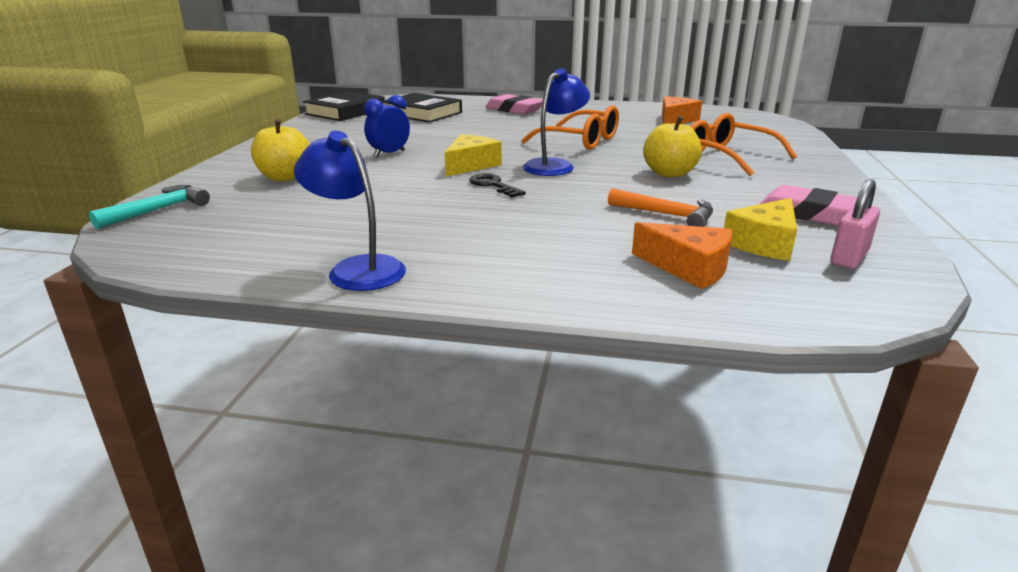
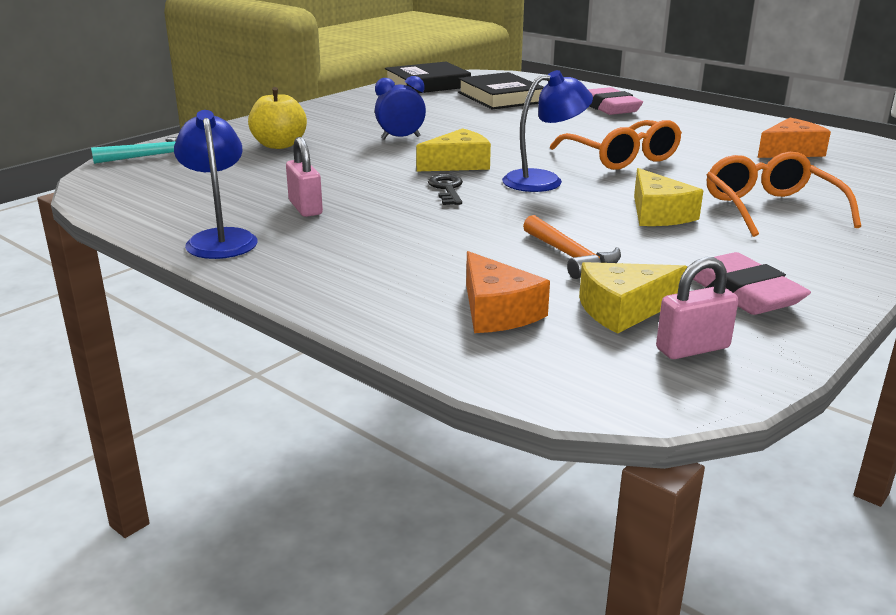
camera: 30 degrees right, 0 degrees up
yellow apple [643,116,702,177] -> yellow cheese [634,168,704,226]
none -> pink padlock [286,137,323,217]

